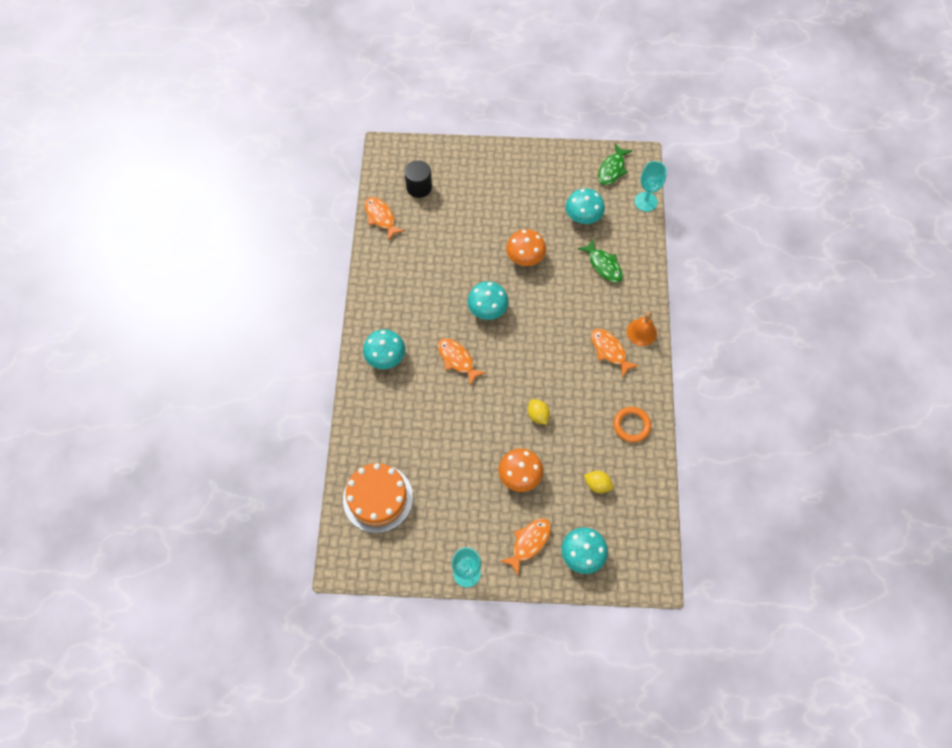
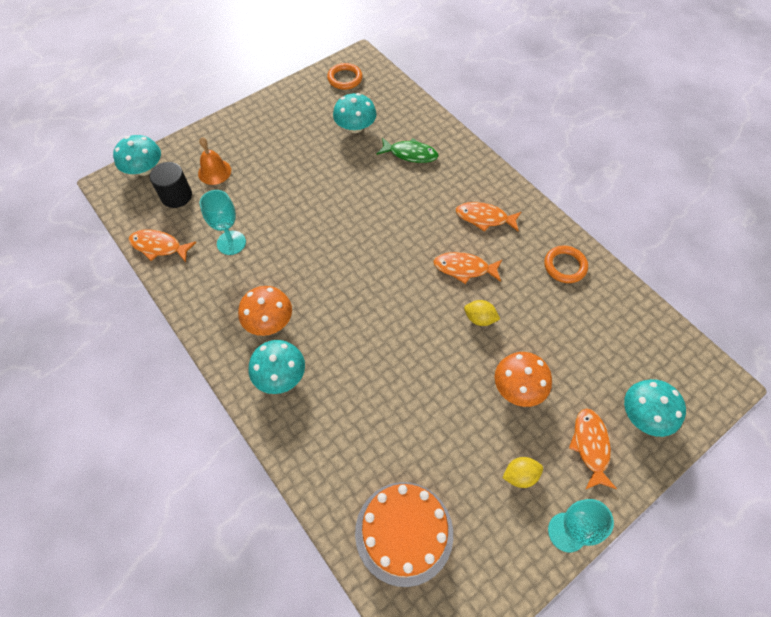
camera: 40 degrees left, 5 degrees down
orange fish [438,338,486,386] -> orange fish moved to [433,252,502,284]
turquoise mushroom [467,281,509,320] -> turquoise mushroom moved to [113,135,161,176]
orange mushroom [506,229,546,266] -> orange mushroom moved to [238,286,292,336]
yellow lemon [584,471,613,493] -> yellow lemon moved to [503,457,543,488]
green fish [598,144,632,185] -> orange ring [327,63,362,90]
orange bell [627,311,657,346] -> orange bell moved to [198,137,231,185]
turquoise goblet [634,161,667,212] -> turquoise goblet moved to [200,190,246,255]

